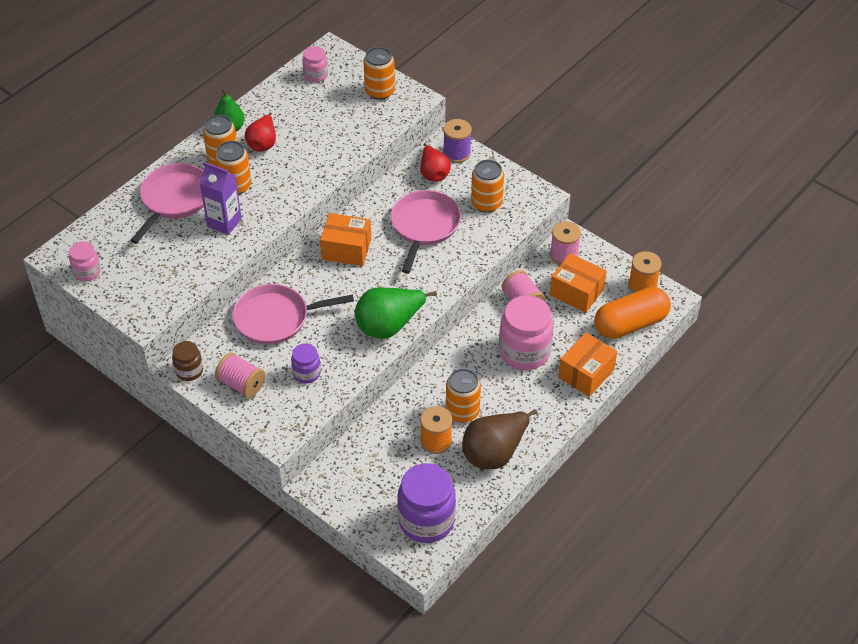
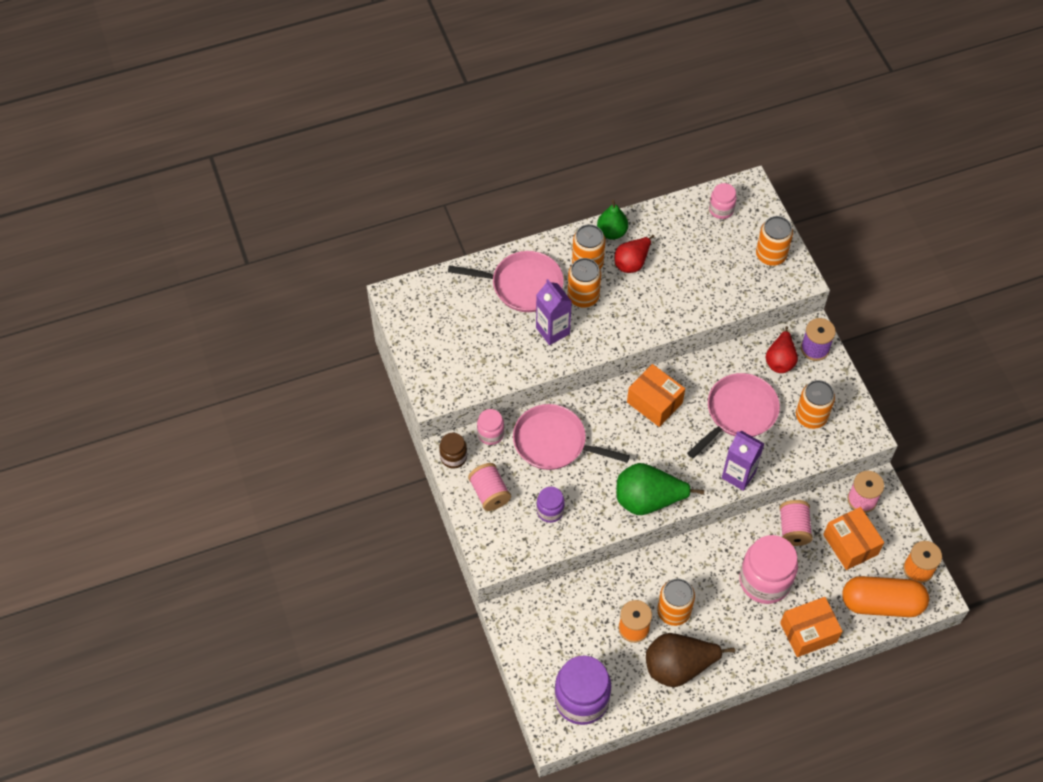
camera: 30 degrees right, 10 degrees up
pink jar [69,242,101,281] -> pink jar moved to [477,409,504,445]
pink pan [130,163,204,244] -> pink pan turned 45 degrees clockwise [448,251,564,312]
none -> purple carton [722,431,764,491]

